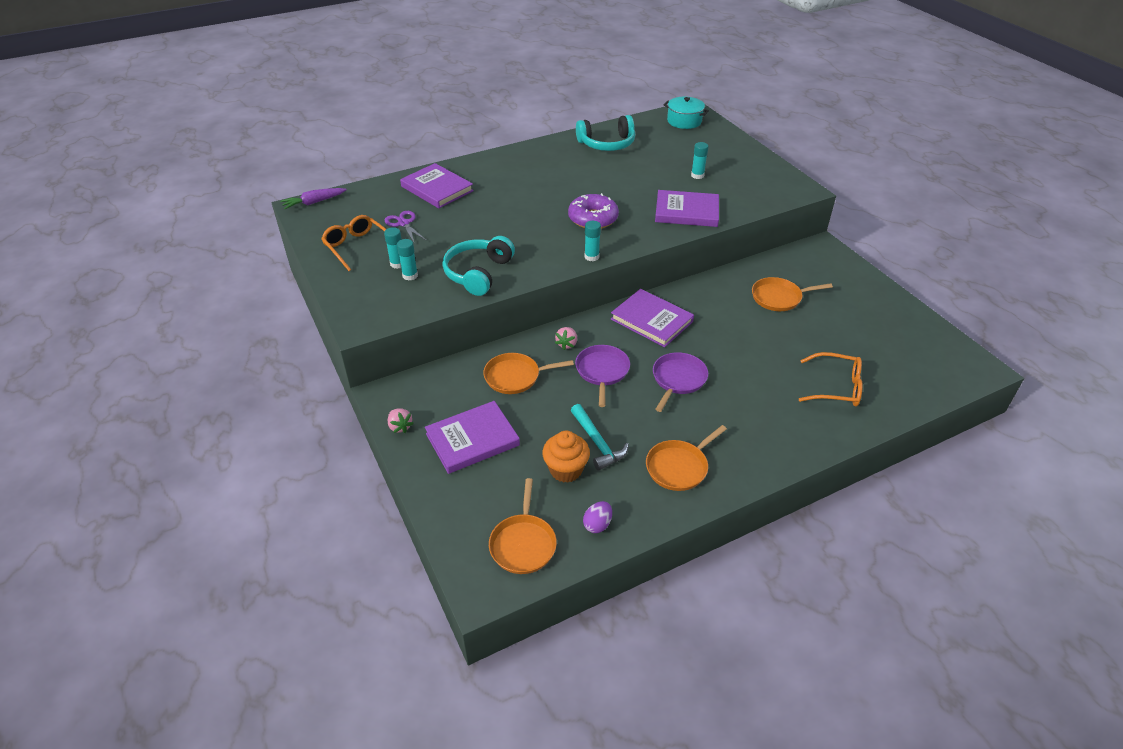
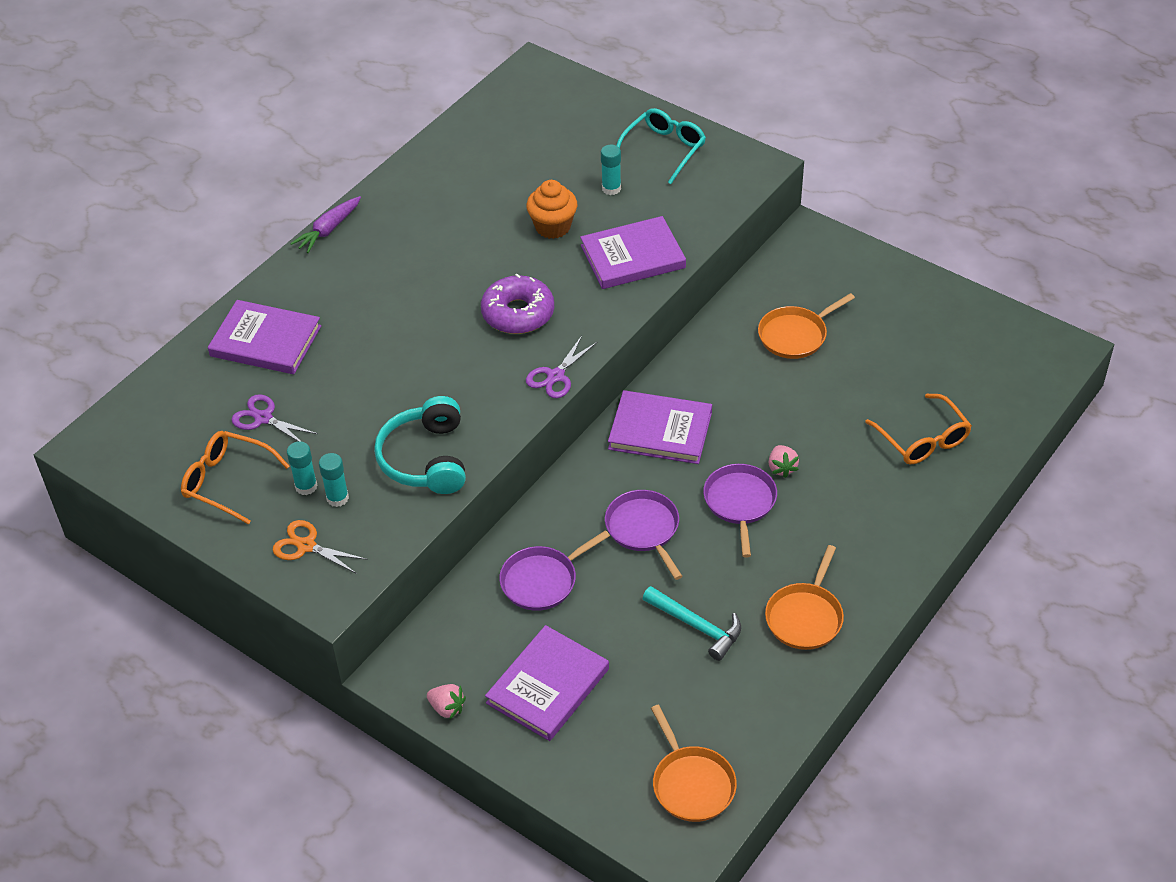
camera: 25 degrees left, 5 degrees up
purple carrot [280,188,347,209] -> purple carrot moved to [290,196,361,253]
orange pan [483,353,574,394] -> purple pan [499,530,610,611]
orange cupcake [542,431,590,483] -> orange cupcake moved to [526,180,577,239]
pink strawberry [555,327,577,350] -> pink strawberry moved to [769,445,799,478]
turquoise headphones [576,115,635,151] -> none
purple egg [583,501,612,533] -> none
turquoise glue stick [585,221,601,261] -> purple scissors [526,336,597,398]
turquoise pot [664,97,709,129] -> none
orange glasses [799,352,863,407] -> orange glasses turned 75 degrees clockwise [865,394,972,464]
none -> orange scissors [272,520,368,574]
none -> turquoise glasses [616,108,706,184]

